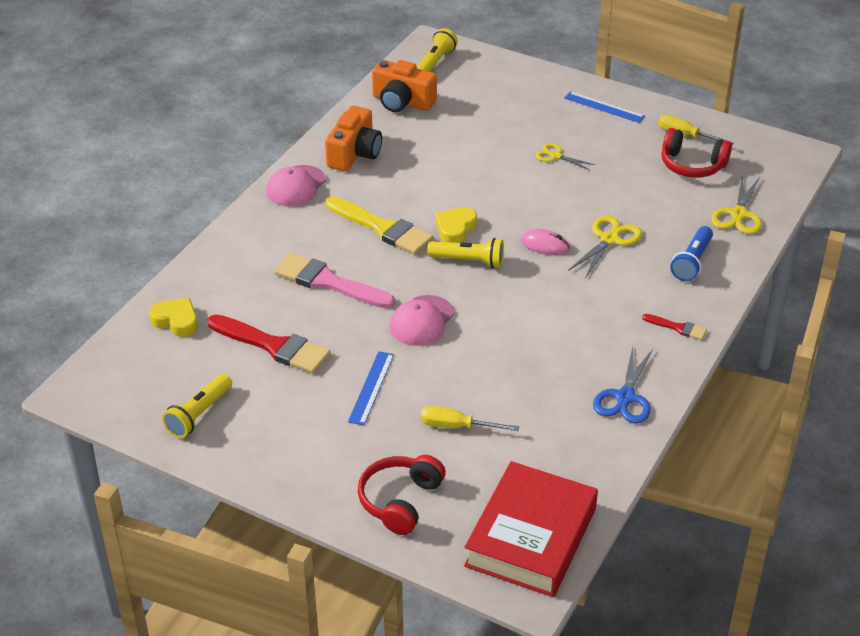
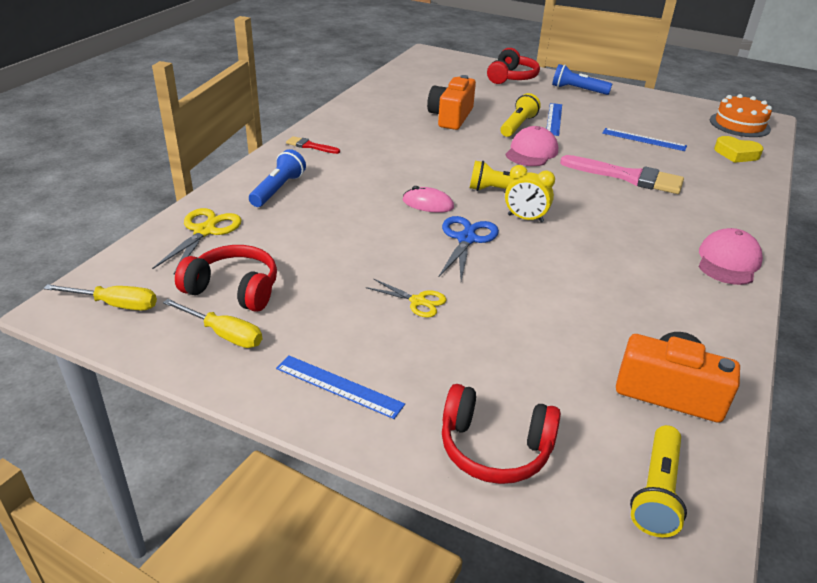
camera: 175 degrees right, 5 degrees down
yellow flashlight [162,374,232,438] -> yellow flashlight moved to [501,93,541,137]
red brush [207,314,331,374] -> blue ruler [602,128,687,151]
orange camera [325,106,382,171] -> orange camera moved to [427,75,476,130]
yellow brush [326,196,433,255] -> none
yellow screwdriver [421,406,519,431] -> yellow screwdriver moved to [43,284,157,310]
yellow heart [435,207,477,243] -> yellow clock [505,165,555,223]
red book [464,461,598,597] -> none
yellow scissors [568,216,642,278] -> none
blue scissors [593,346,653,424] -> blue scissors moved to [438,216,499,281]
none -> red headphones [442,384,561,484]
none -> blue flashlight [552,64,612,95]
none -> orange cake [710,94,772,137]

